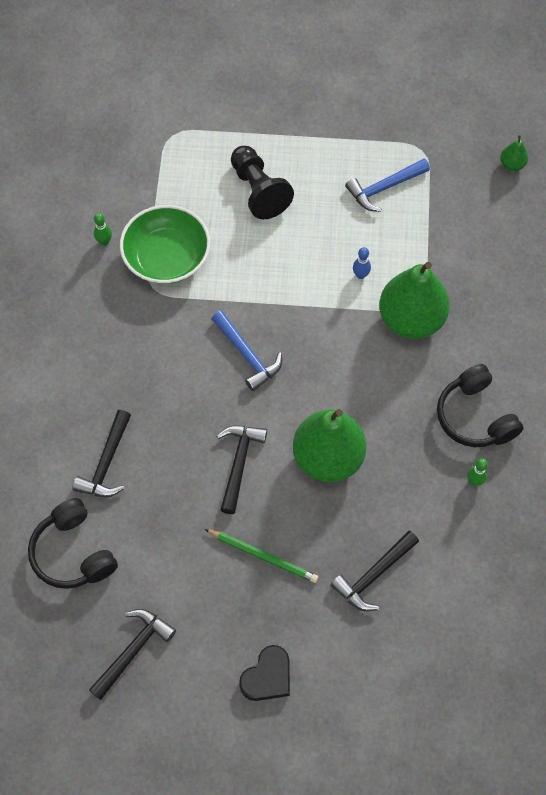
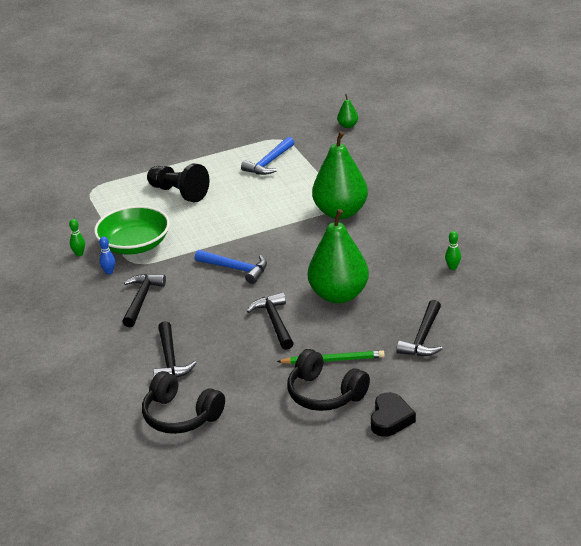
camera: 25 degrees left, 30 degrees down
black hammer [89,609,176,700] -> black hammer moved to [122,274,166,327]
blue bowling pin [353,247,371,279] -> blue bowling pin moved to [99,236,115,275]
black headphones [437,364,523,447] -> black headphones moved to [287,349,370,411]

